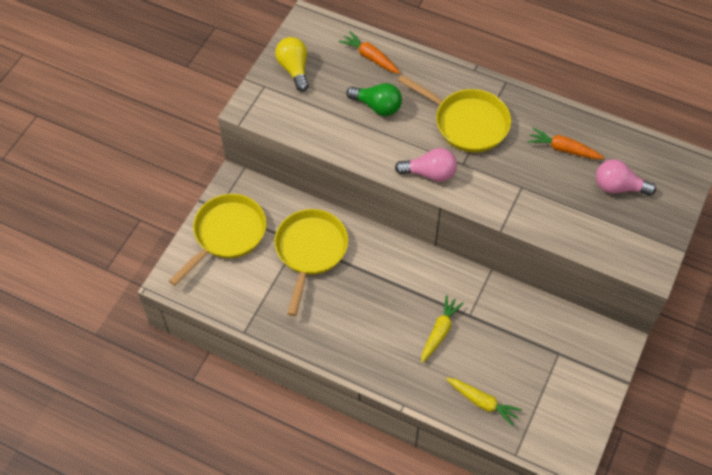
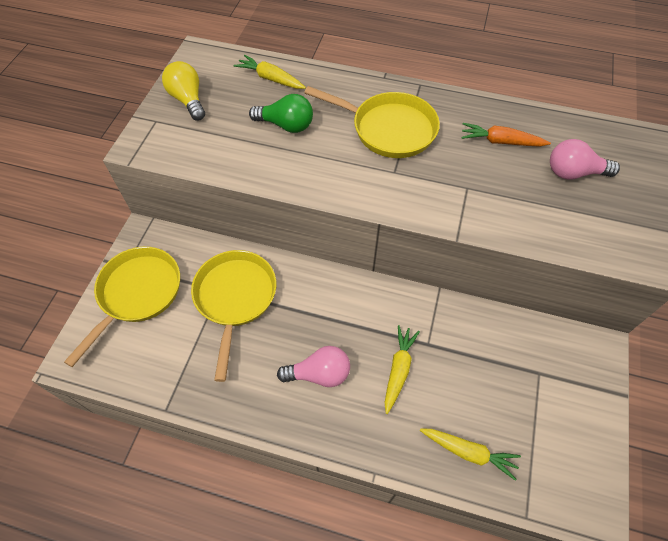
camera: 10 degrees left, 0 degrees up
orange carrot [339,31,400,74] -> yellow carrot [234,55,306,89]
pink light bulb [395,148,457,182] -> pink light bulb moved to [277,346,350,387]

